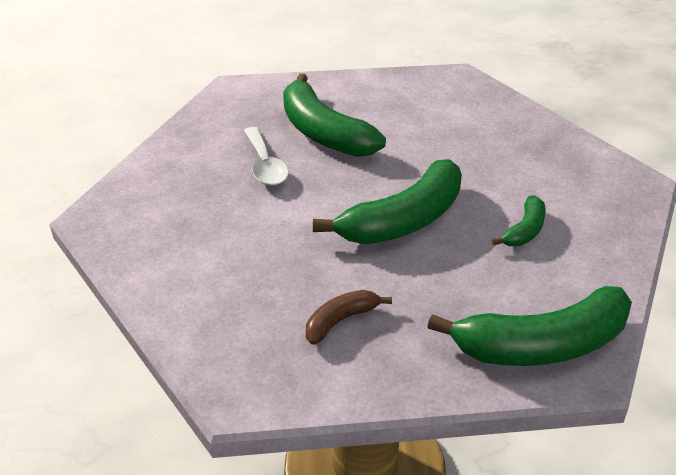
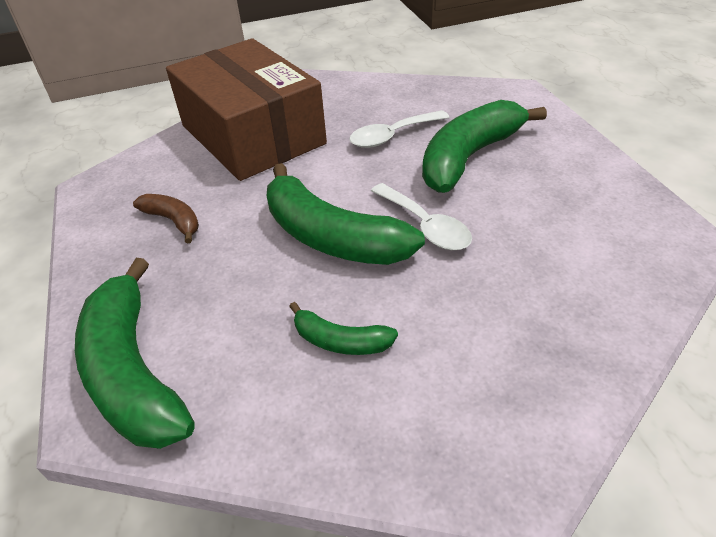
camera: 80 degrees right, 5 degrees up
none -> brown box [166,38,327,181]
none -> white spoon [371,183,472,250]

